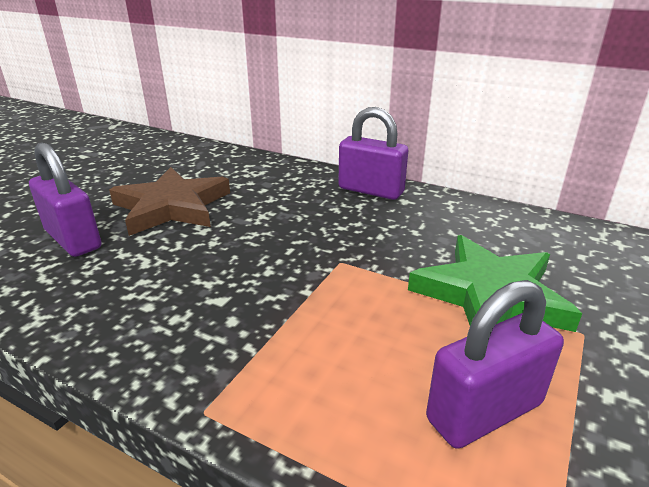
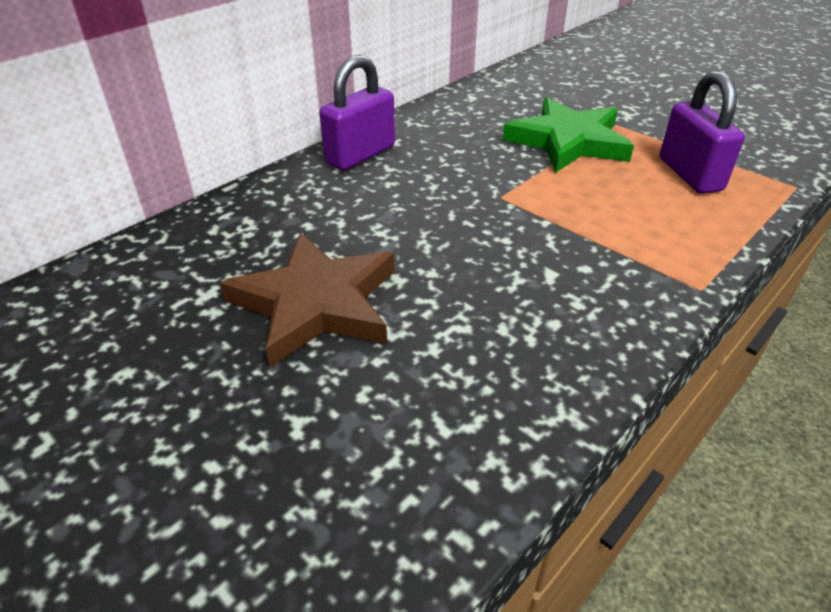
camera: 75 degrees left, 10 degrees up
purple padlock [29,143,102,257] -> none

